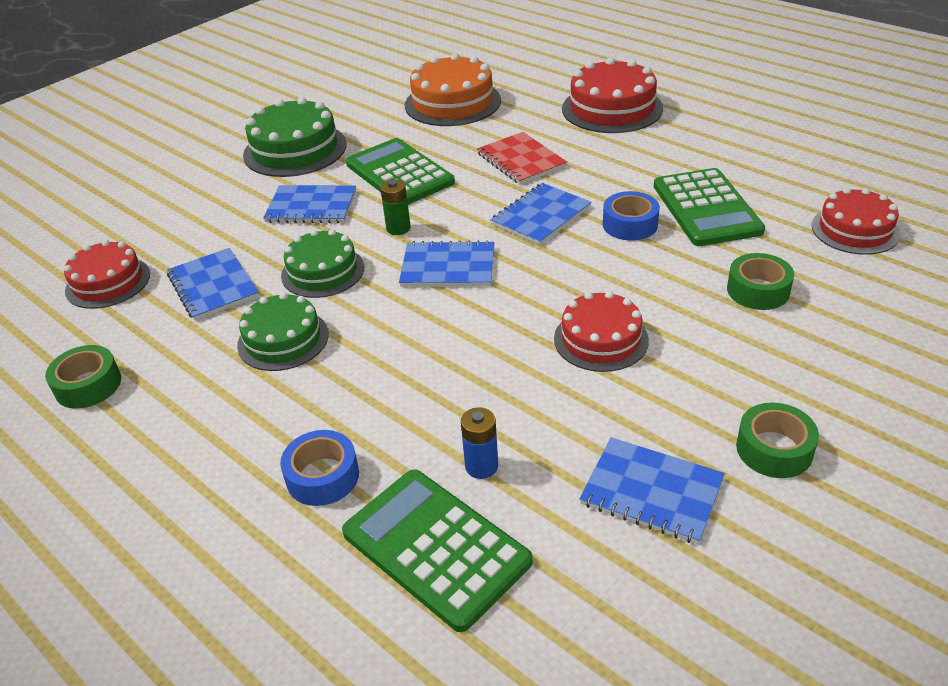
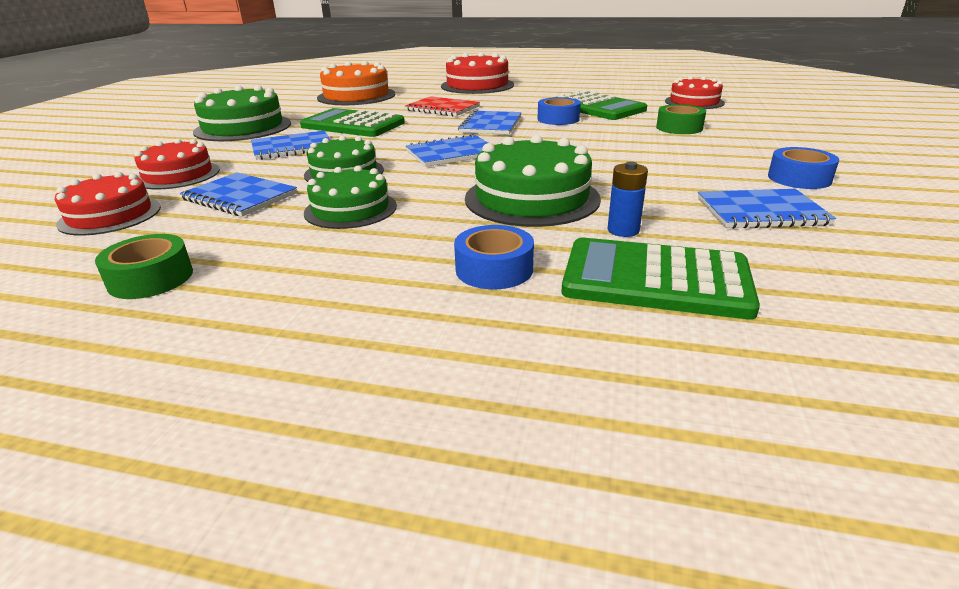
camera: 30 degrees left, 10 degrees down
green battery [380,179,411,235] -> none
red cake [554,291,649,372] -> red cake moved to [134,139,220,189]
green tape [736,403,819,478] -> blue tape [768,147,839,189]
none -> green cake [465,135,601,227]

